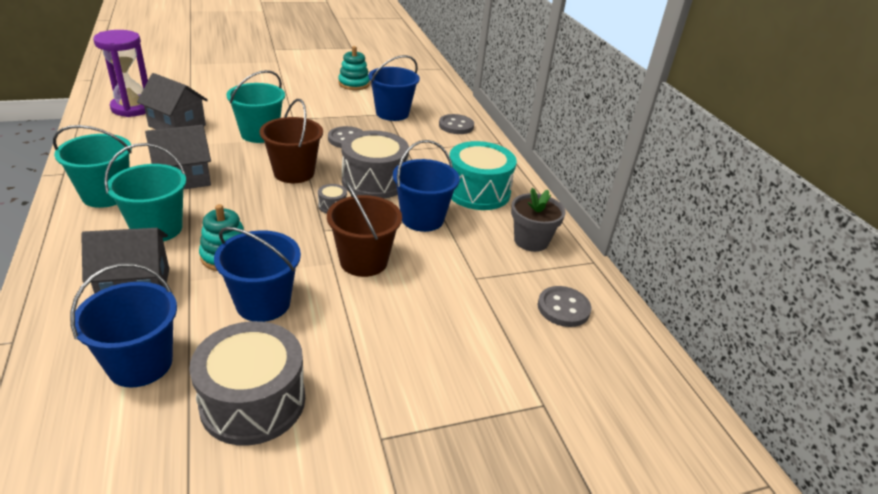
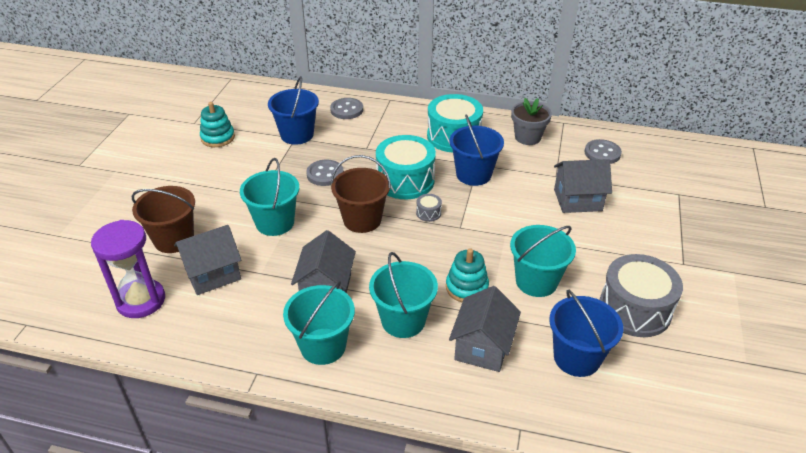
camera: 55 degrees left, 5 degrees up
blue bucket [214,227,301,322] -> turquoise bucket [510,225,576,297]
brown bucket [327,180,402,277] -> brown bucket moved to [132,186,195,253]
grey drum [341,130,409,199] -> turquoise drum [376,135,436,199]
none -> grey house [554,159,612,213]

